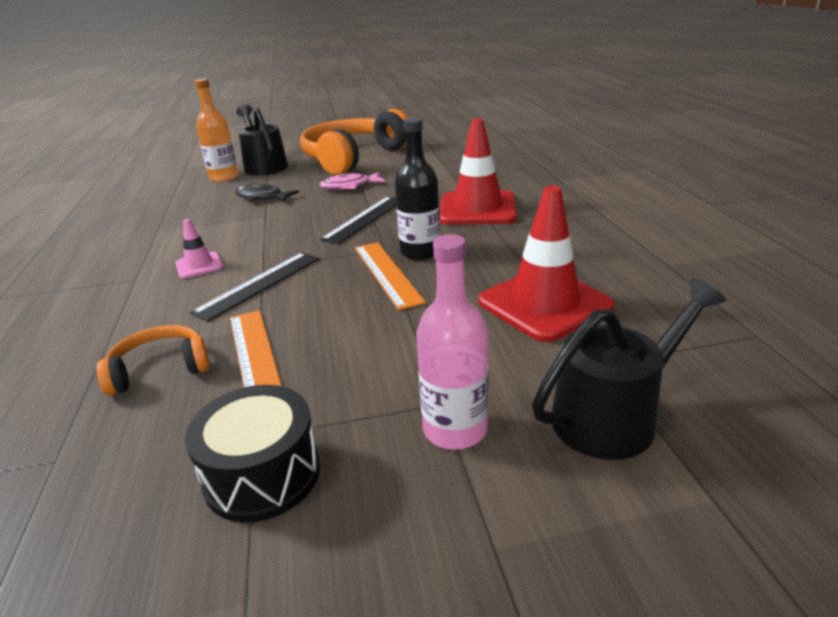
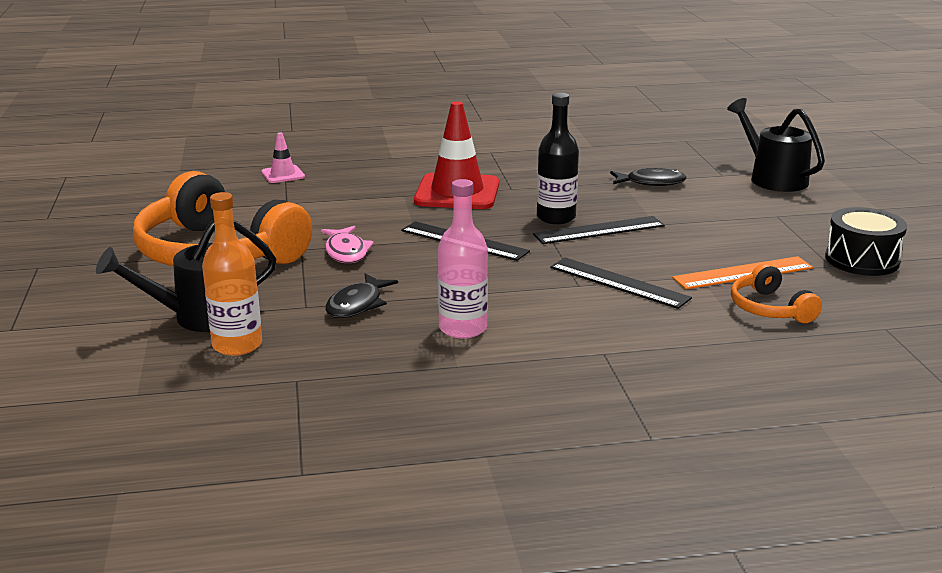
camera: 90 degrees left, 5 degrees down
pink traffic cone [175,219,223,279] -> pink traffic cone moved to [261,132,305,183]
orange ruler [355,242,426,310] -> black ruler [533,216,665,244]
pink bottle [416,234,489,449] -> pink bottle moved to [438,179,488,339]
red traffic cone [478,186,615,342] -> black fish [610,168,687,186]

